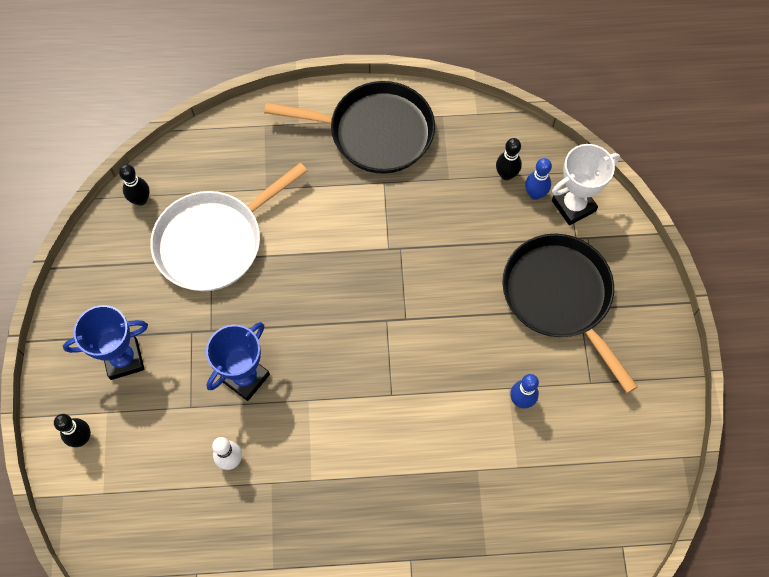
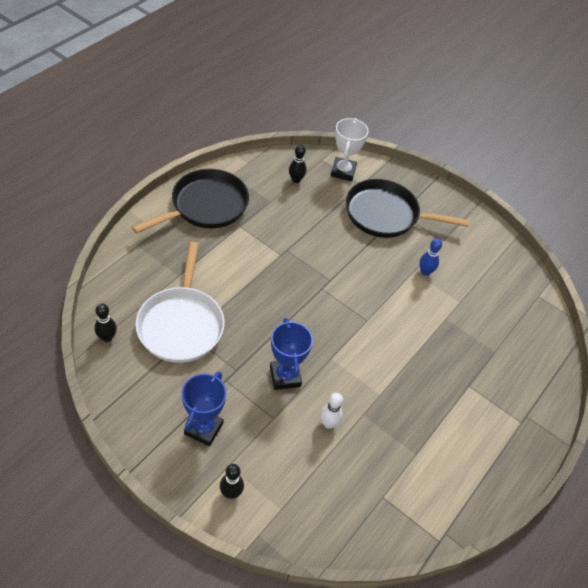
camera: 55 degrees left, 15 degrees down
blue bowling pin [525,158,552,200] -> none

